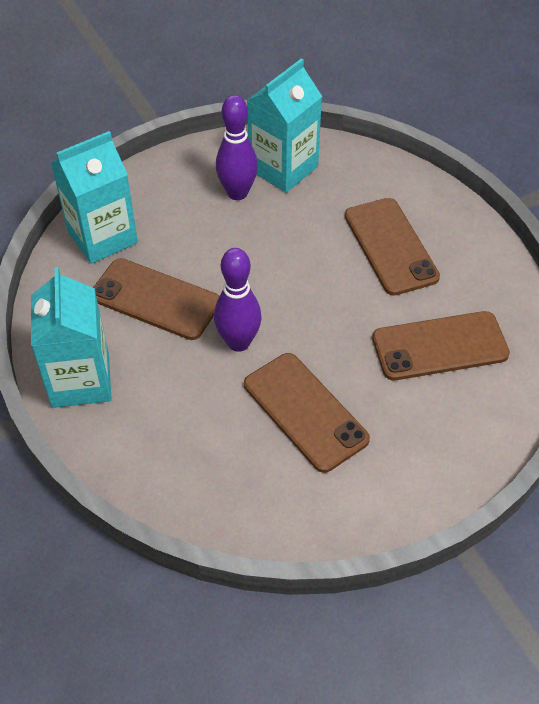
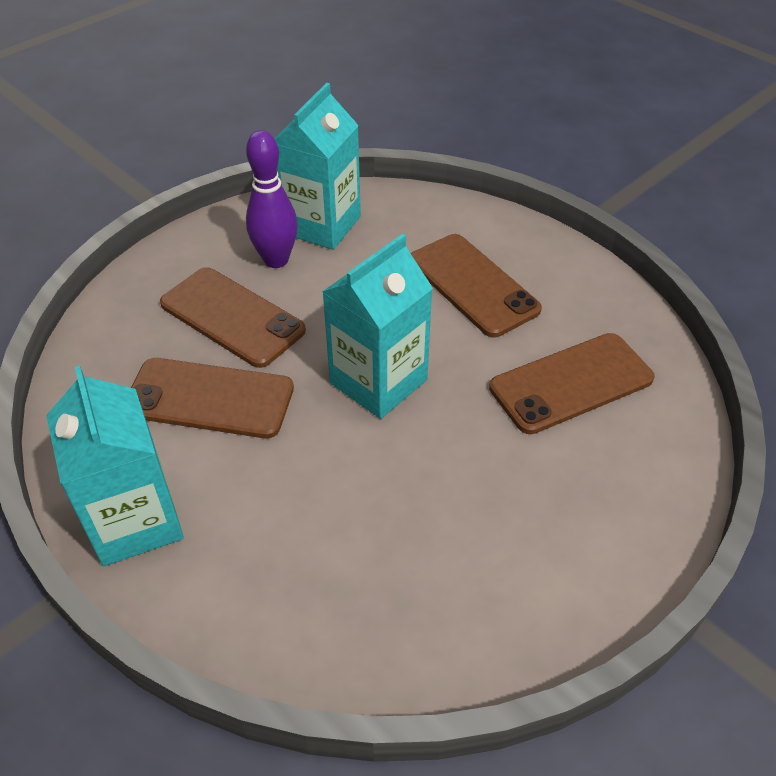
camera: 15 degrees left, 5 degrees down
turquoise carton [51,131,138,264] -> turquoise carton moved to [322,234,433,419]
purple bowling pin [214,248,262,352] -> none
brown phone [244,353,370,473] -> brown phone moved to [160,267,306,368]

